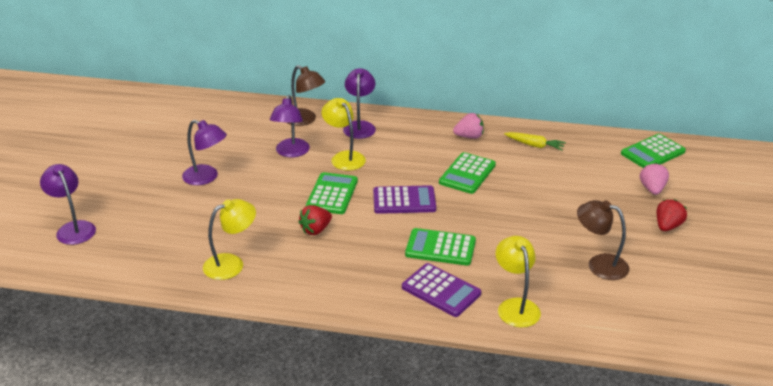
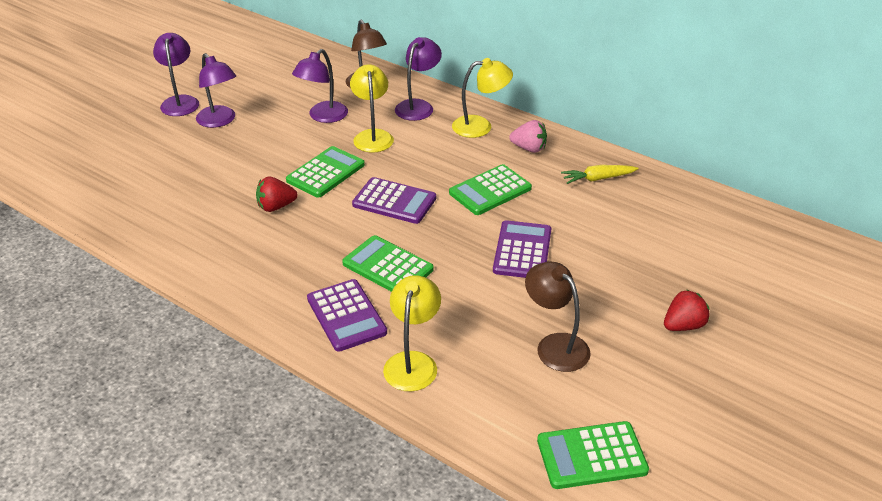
camera: 25 degrees right, 5 degrees up
purple lamp [40,164,96,245] -> purple lamp moved to [153,33,199,116]
yellow lamp [203,199,256,280] -> yellow lamp moved to [452,58,513,138]
yellow carrot [504,132,566,151] -> yellow carrot turned 120 degrees clockwise [561,165,639,184]
green calculator [621,134,686,168] -> green calculator moved to [537,421,649,489]
pink strawberry [640,163,669,195] -> none
none -> purple calculator [493,220,551,278]

